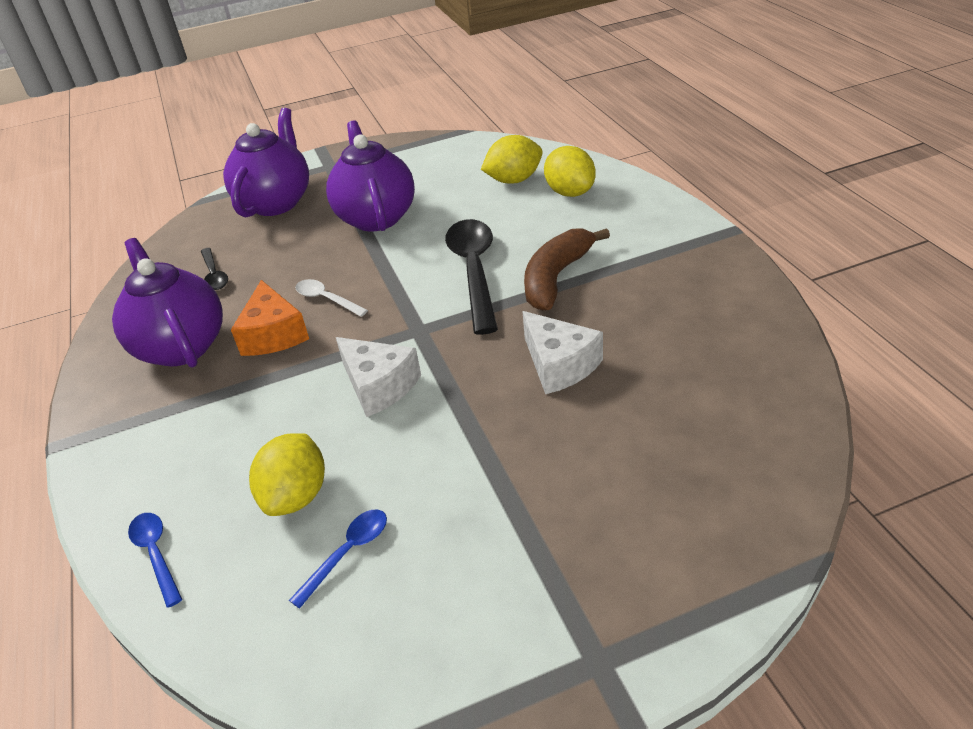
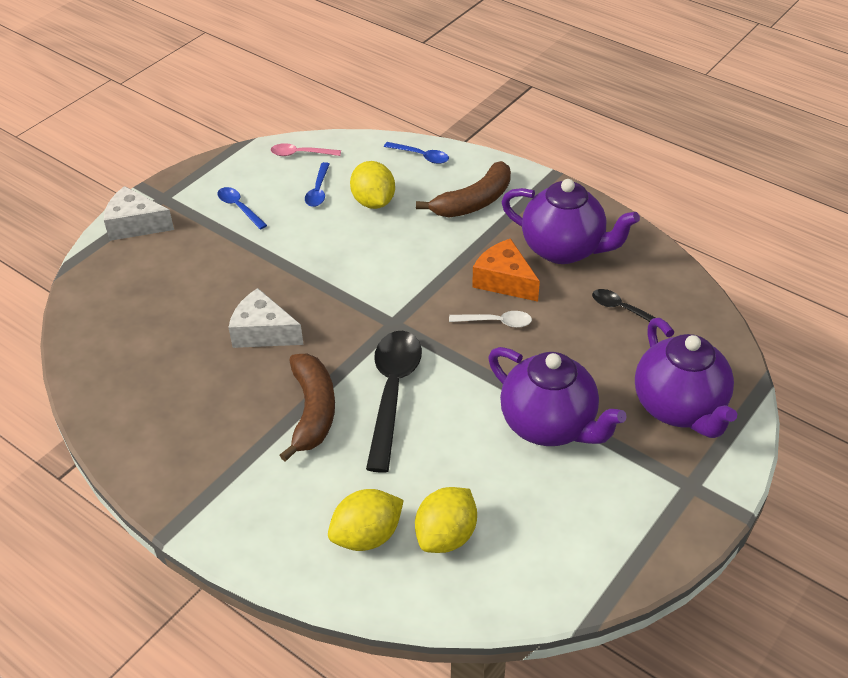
camera: 145 degrees right, 5 degrees up
white cheese [336,337,421,417] -> white cheese moved to [104,186,174,241]
black spoon [445,219,498,335] -> black spoon turned 135 degrees counterclockwise [366,331,422,473]
yellow lemon [544,146,596,197] -> yellow lemon turned 60 degrees counterclockwise [328,489,404,551]
none -> blue spoon [217,187,267,230]
none -> pink spoon [271,143,341,156]
none -> brown banana [416,161,511,217]

